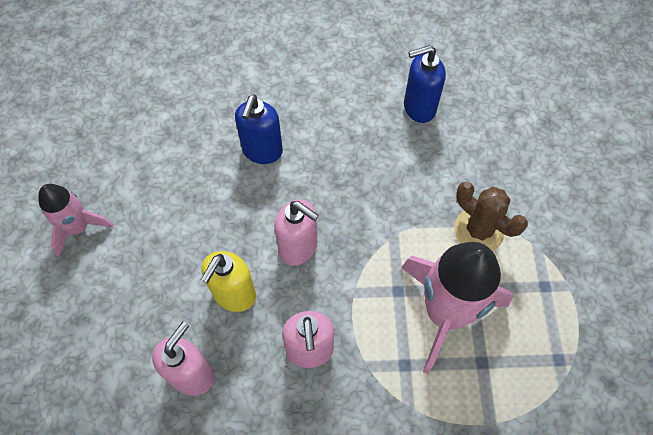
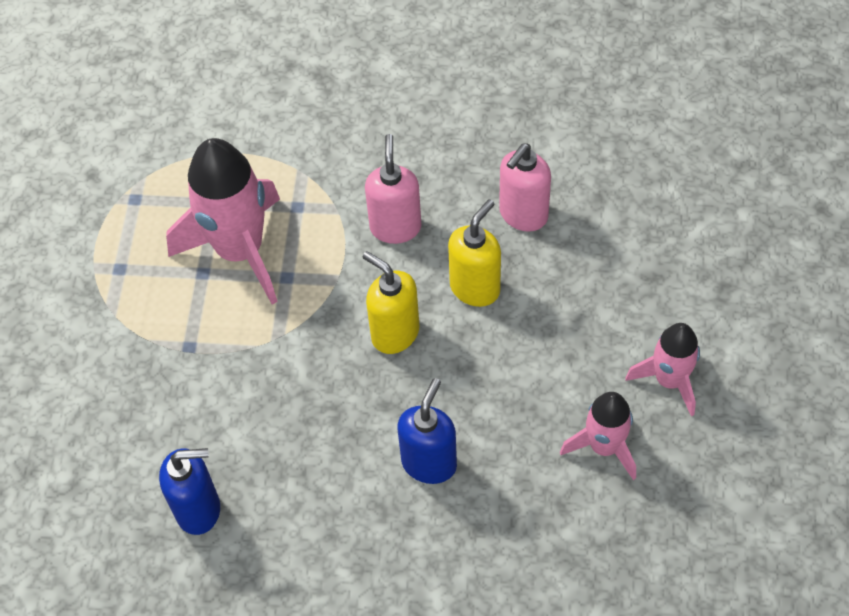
camera: 170 degrees left, 5 degrees down
pink soap dispenser [274,199,319,266] -> yellow soap dispenser [363,251,419,354]
brown cactus [454,182,528,251] -> none
none -> pink rocket [560,392,636,480]

